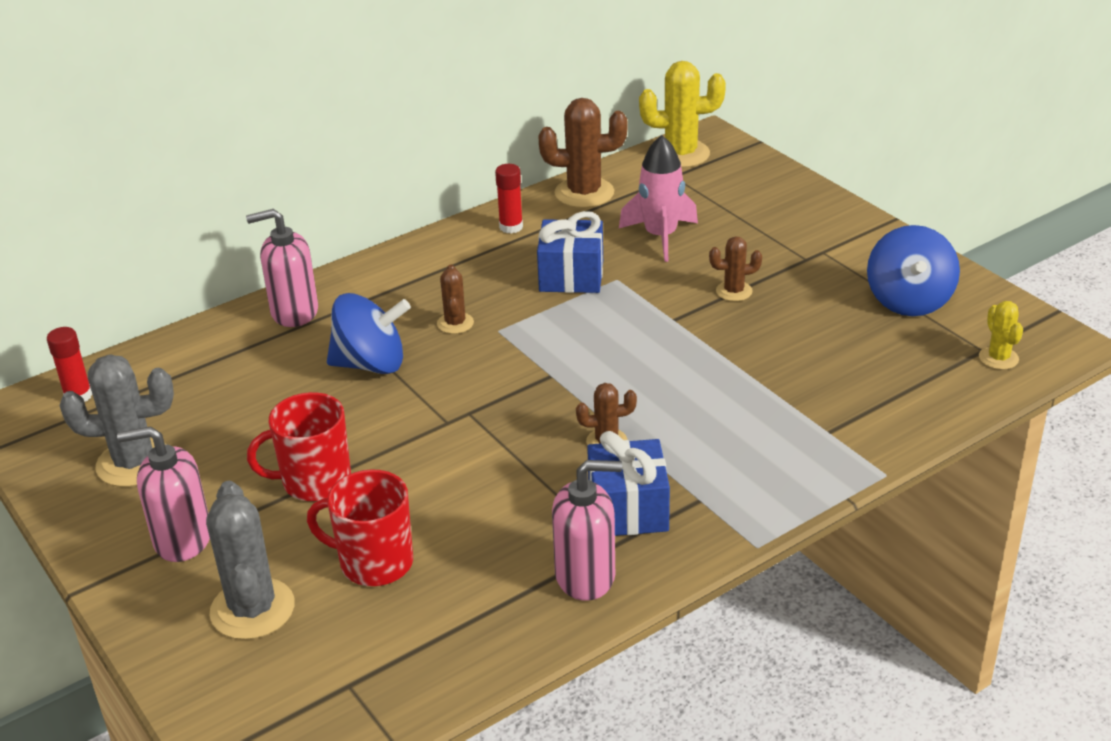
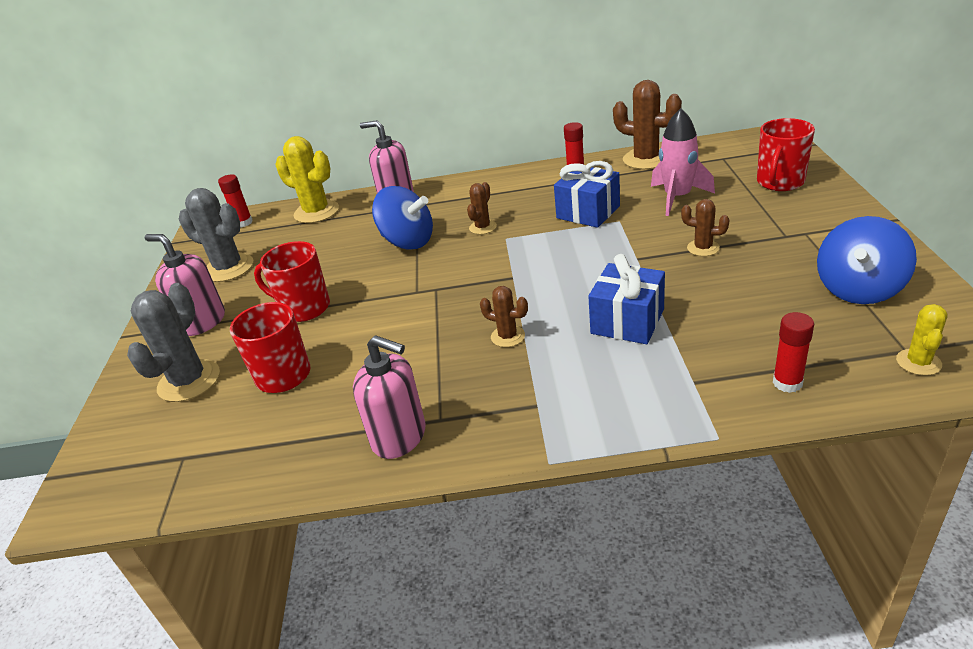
camera: 35 degrees right, 0 degrees up
blue gift [587,431,670,536] -> blue gift moved to [588,254,665,344]
yellow cactus [639,61,726,168] -> yellow cactus moved to [275,136,339,223]
none -> red mug [757,118,815,191]
none -> red glue stick [773,312,814,393]

